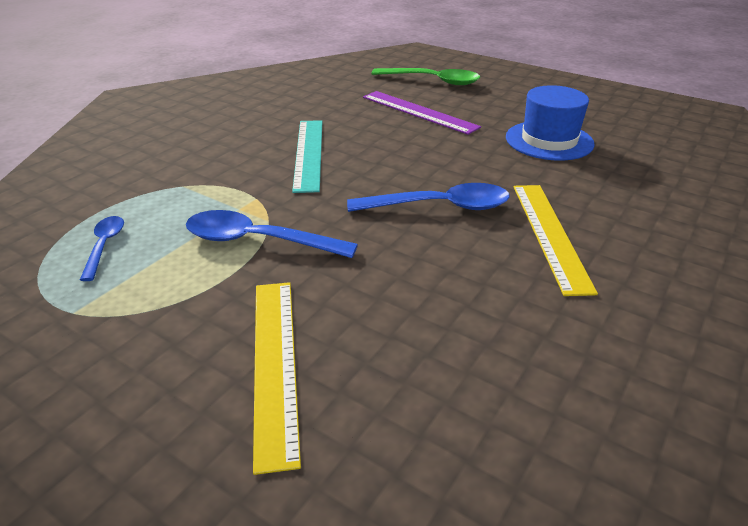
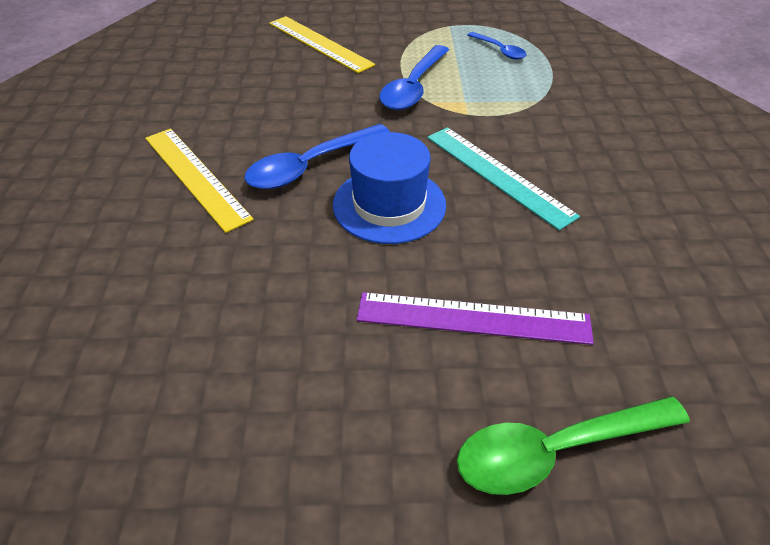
camera: 145 degrees right, 10 degrees up
blue spoon [186,210,358,258] -> blue spoon turned 135 degrees clockwise [379,45,449,110]
blue hat [506,85,595,161] -> blue hat moved to [333,132,446,244]

